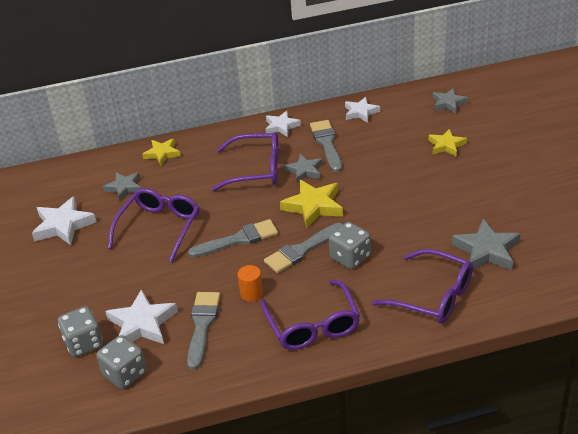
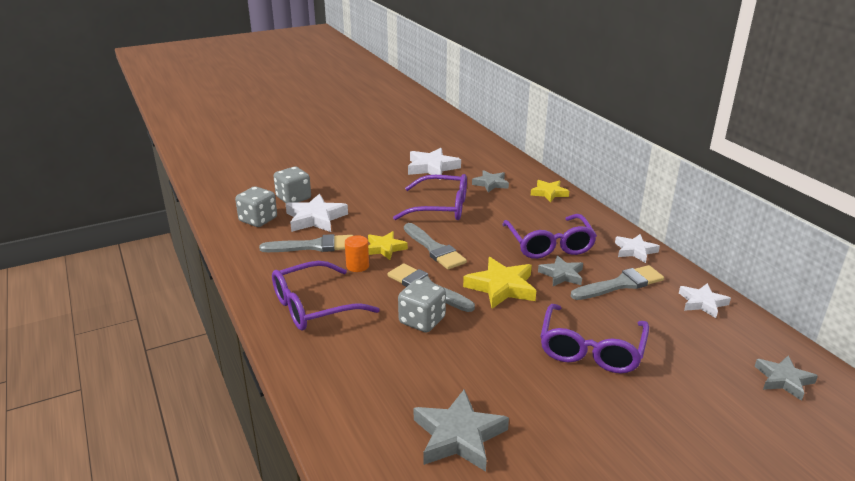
camera: 75 degrees right, 10 degrees down
purple glasses [372,249,473,324] -> purple glasses moved to [540,304,649,373]
yellow star [428,129,467,157] -> yellow star moved to [368,231,408,260]

